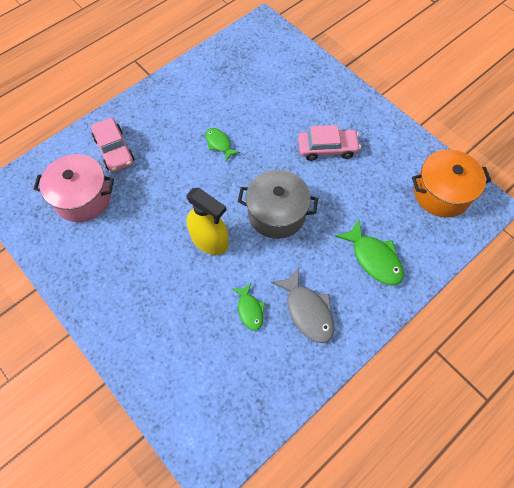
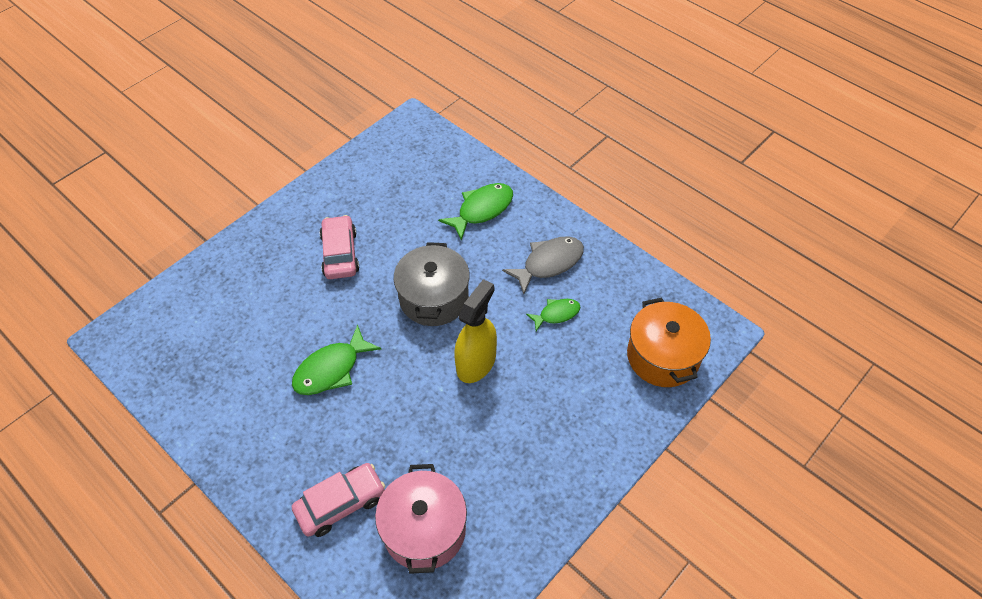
camera: 95 degrees left, 10 degrees down
green fish [206,128,240,161] -> green fish [292,324,381,395], size x1.64
orange pot [412,149,491,217] -> orange pot moved to [627,297,711,387]

